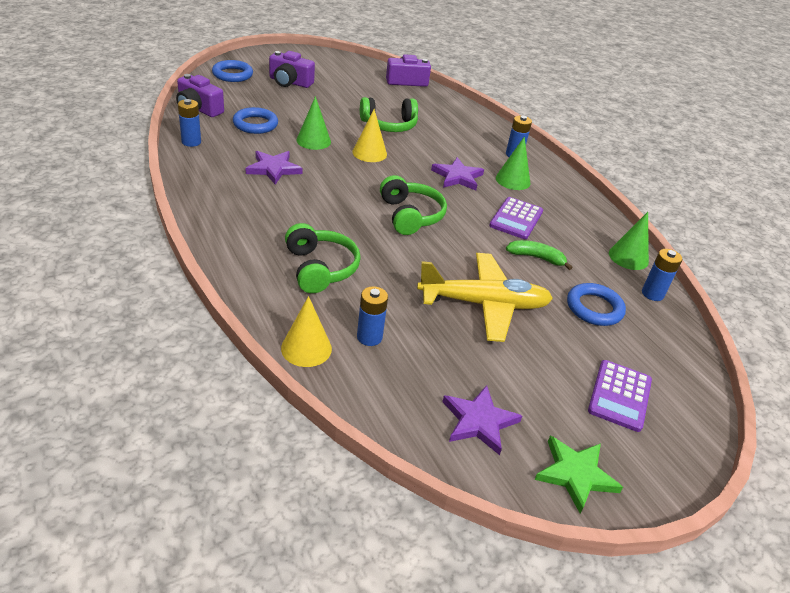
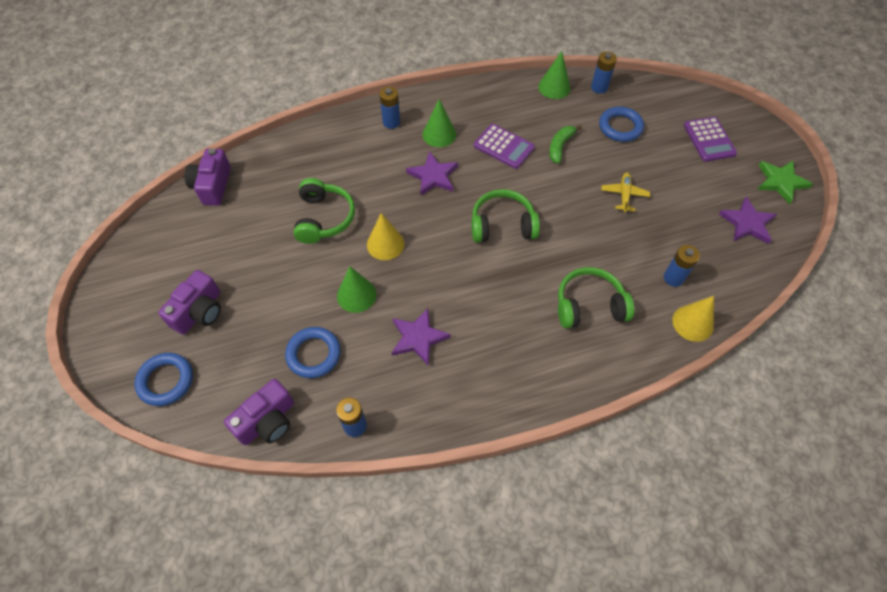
camera: 75 degrees left, 20 degrees up
yellow plane [417,253,553,342] -> yellow plane [601,173,650,212], size x0.46
purple calculator [588,360,652,432] -> purple calculator turned 45 degrees clockwise [684,117,737,162]

